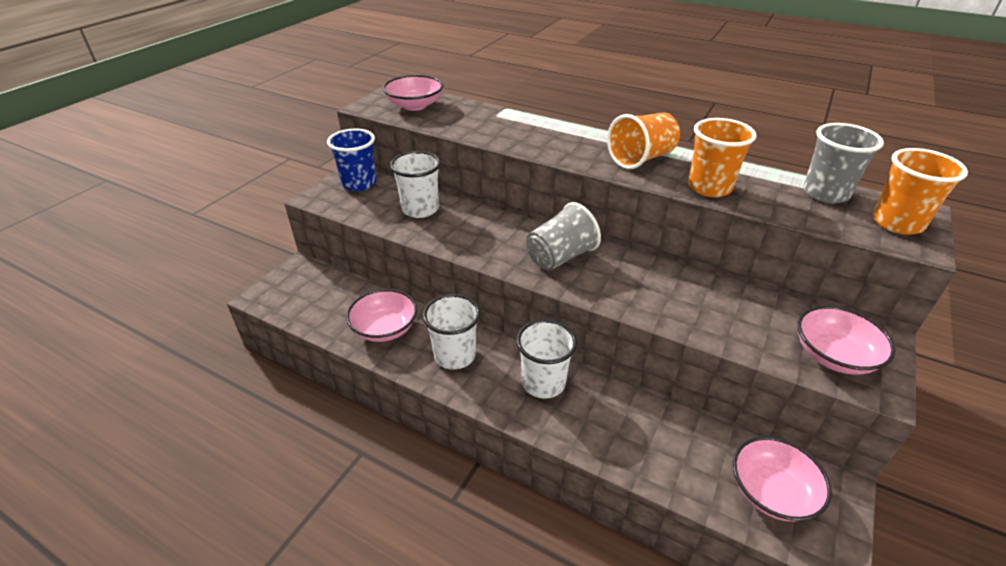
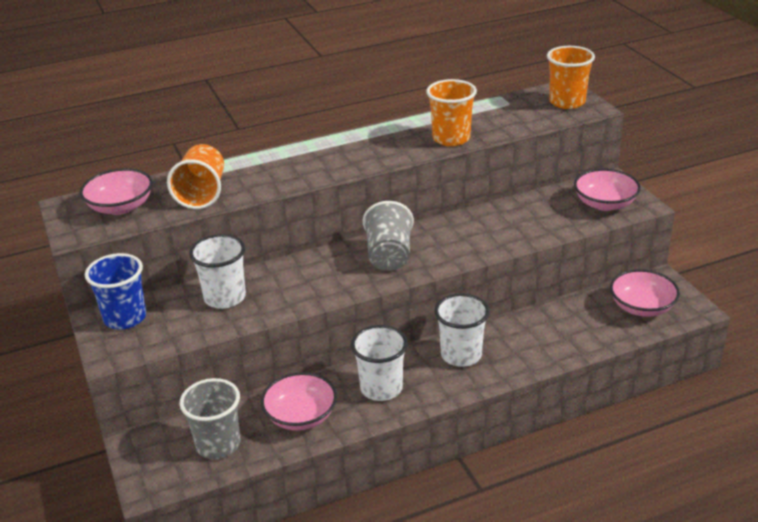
camera: 50 degrees left, 5 degrees down
orange cup [607,113,680,169] -> orange cup moved to [167,144,224,209]
grey cup [803,123,884,204] -> grey cup moved to [179,378,240,459]

